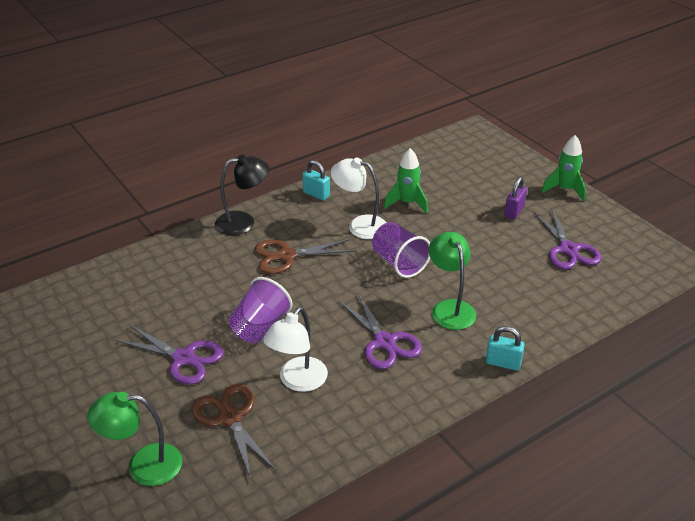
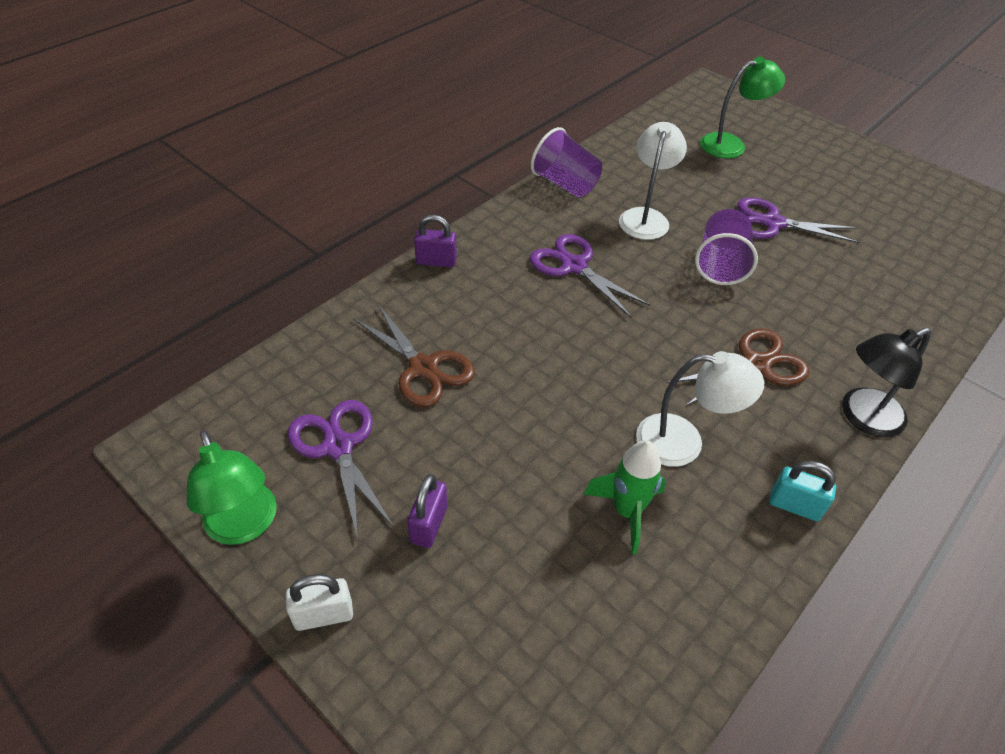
camera: 165 degrees right, 10 degrees up
brown scissors [192,384,277,479] -> brown scissors moved to [353,304,475,407]
purple cup [372,222,430,278] -> purple cup moved to [531,127,602,197]
green lamp [429,232,476,330] -> green lamp moved to [187,430,277,545]
turquoise padlock [486,326,525,371] -> purple padlock [414,215,457,267]
green rocket [541,135,586,201] -> white padlock [286,574,353,631]

